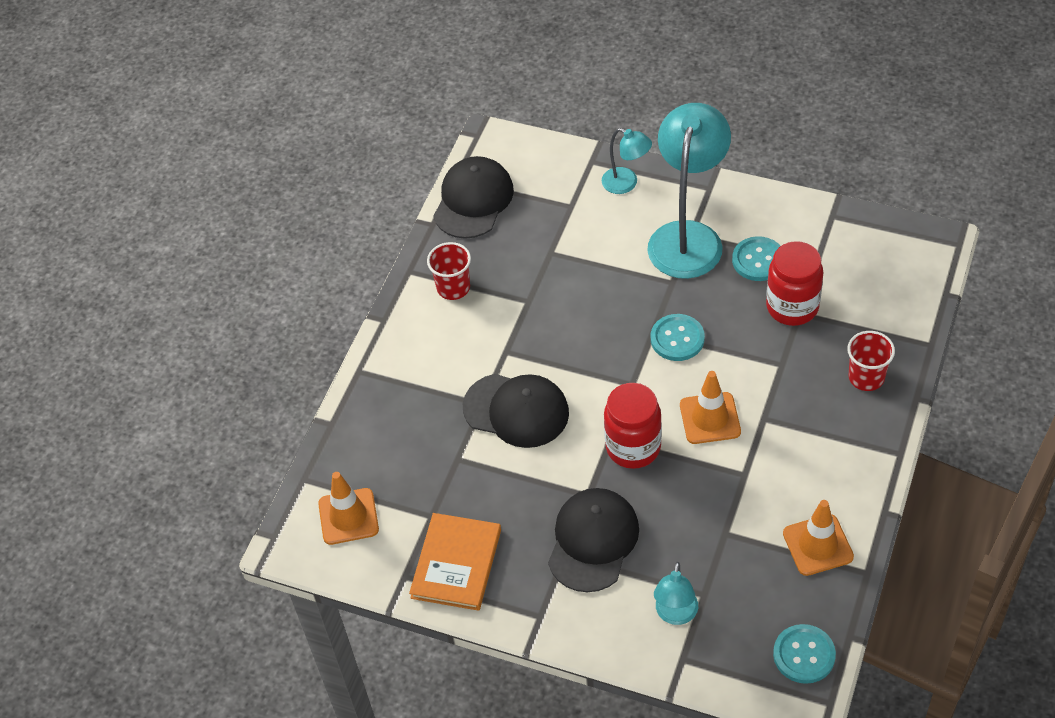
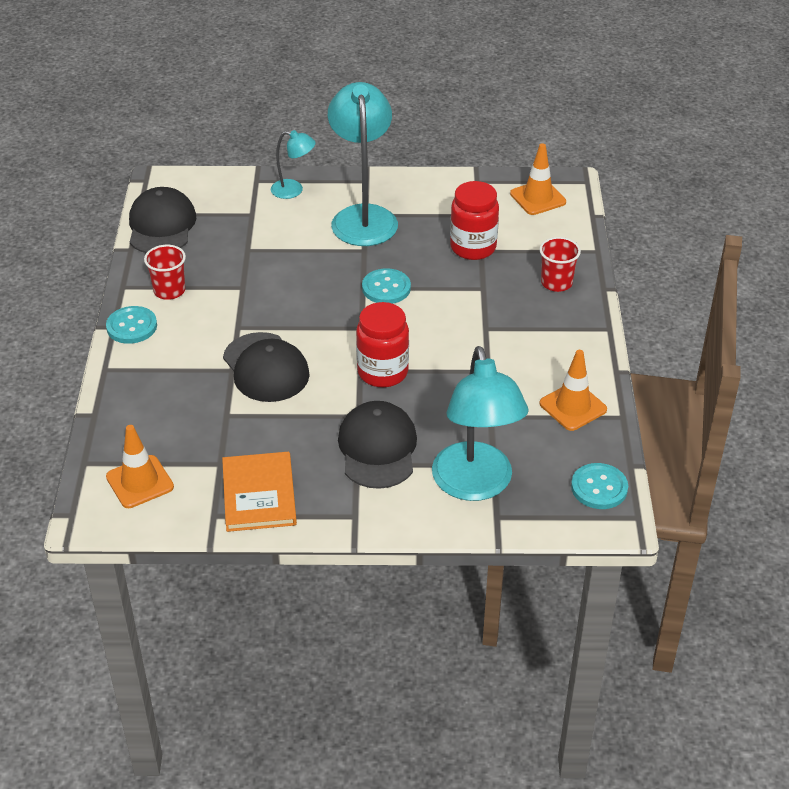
camera: 25 degrees left, 10 degrees down
black cap [463,374,569,448] -> black cap turned 60 degrees clockwise [223,332,310,402]
turquoise lamp [654,562,698,625] -> turquoise lamp [432,346,529,501], size x2.02
orange traffic cone [680,371,741,444] -> orange traffic cone moved to [510,143,566,215]
turquoise button [732,236,780,281] -> turquoise button moved to [106,306,157,344]

